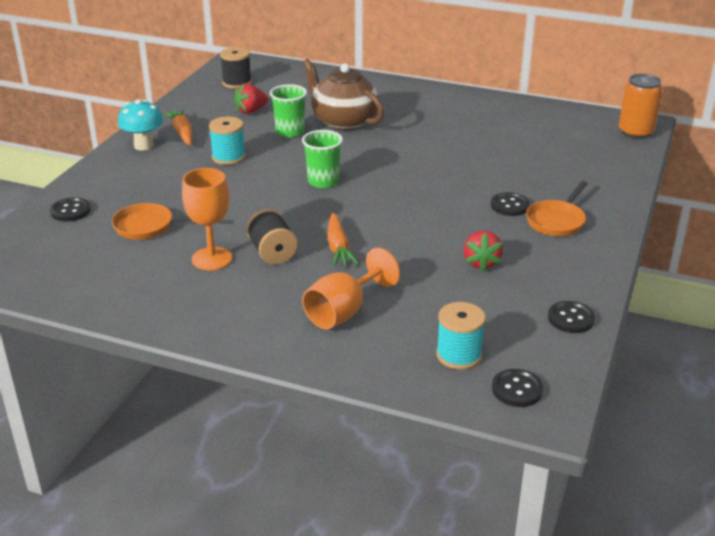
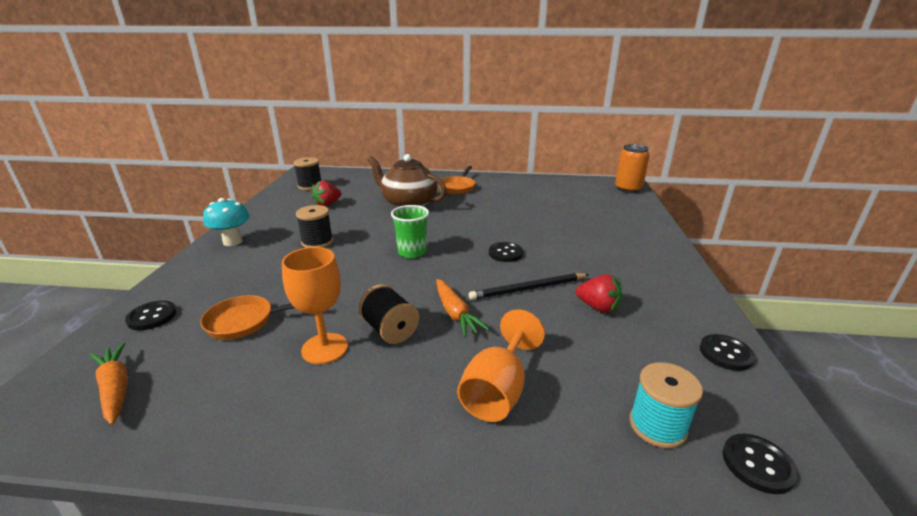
camera: 15 degrees left, 5 degrees down
orange carrot [163,109,192,145] -> orange carrot moved to [90,342,128,425]
turquoise spool [209,117,246,165] -> black spool [296,205,333,248]
green cup [270,84,307,138] -> none
red strawberry [464,231,503,271] -> red strawberry turned 45 degrees counterclockwise [576,274,622,313]
black button [491,192,530,216] -> black button moved to [489,242,523,262]
orange pan [526,181,588,236] -> orange pan moved to [438,166,476,194]
none -> black pencil [469,273,589,300]

